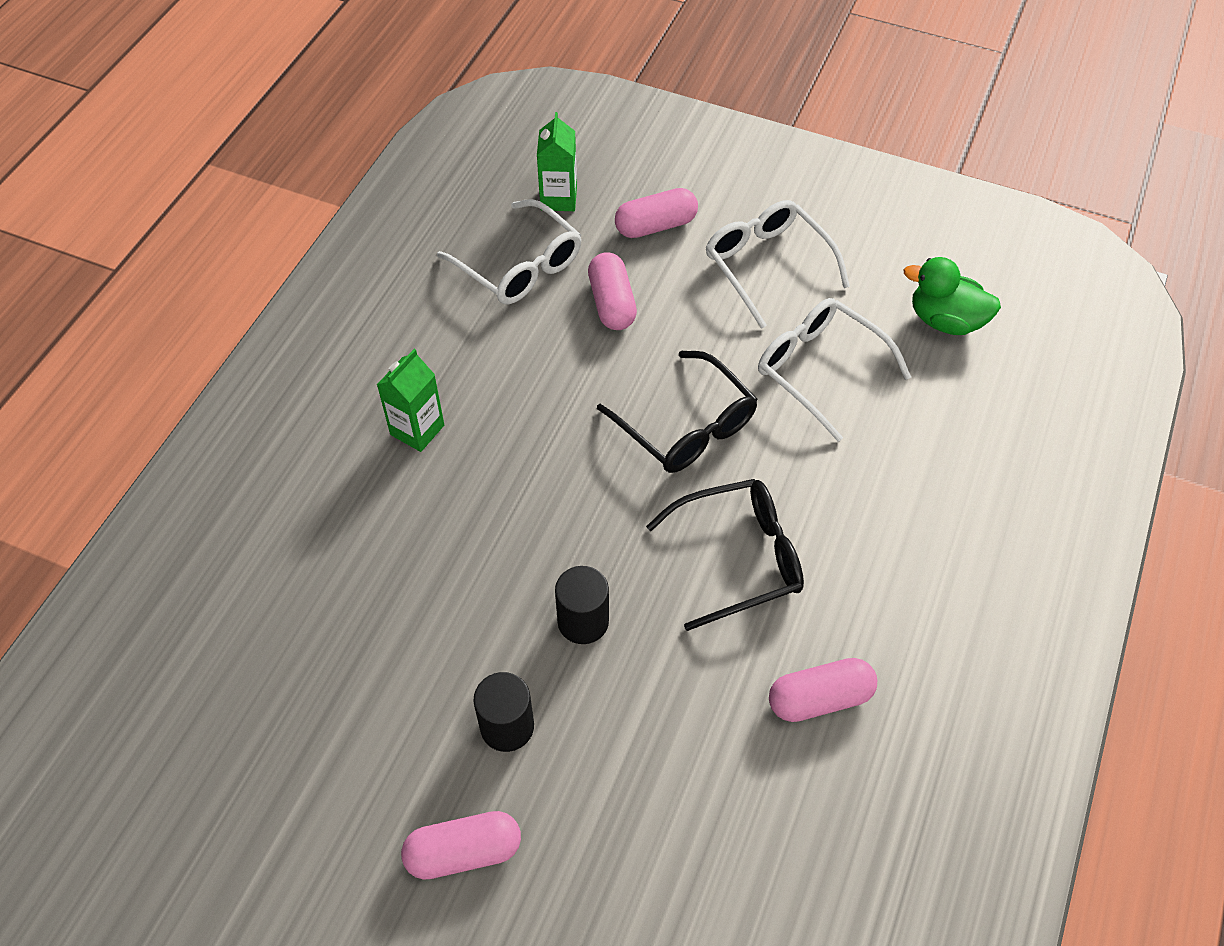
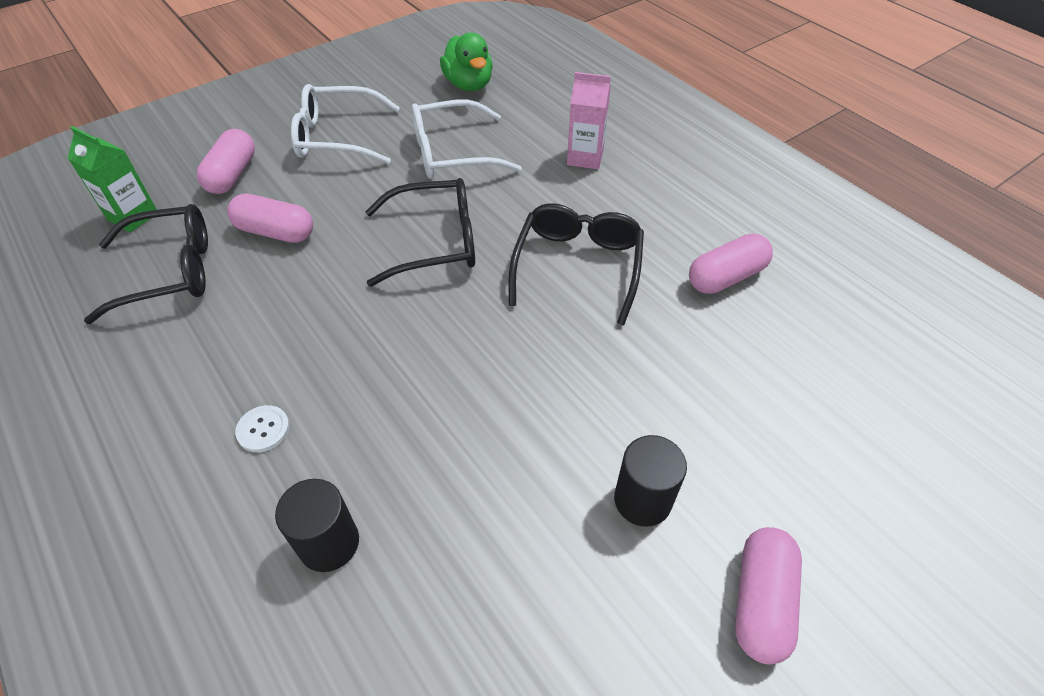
camera: 60 degrees left, 5 degrees down
green carton [377,349,444,452] -> white button [235,405,290,452]
white glasses [437,199,581,304] -> black glasses [84,204,208,324]
black cylinder [555,566,609,644] -> black cylinder moved to [275,479,359,572]
pink capsule [769,658,877,722] -> pink capsule turned 45 degrees clockwise [689,233,773,294]
green duck [904,257,1001,335] -> green duck turned 75 degrees counterclockwise [440,33,493,91]
none -> pink carton [567,72,611,169]

